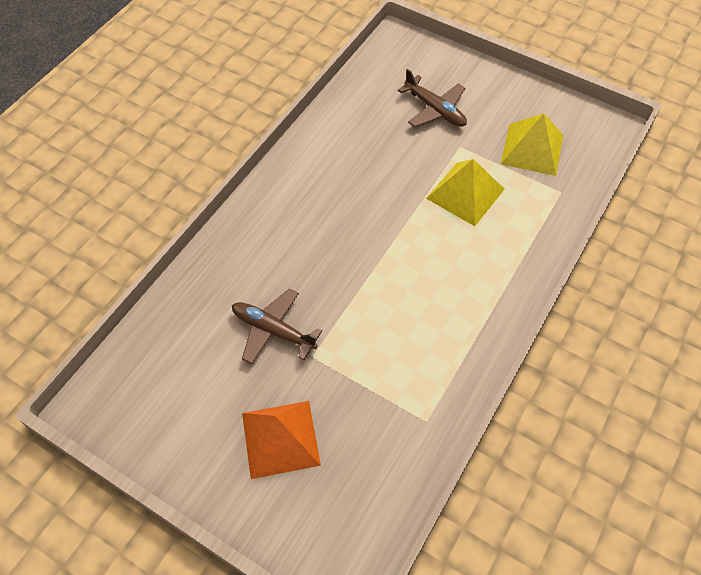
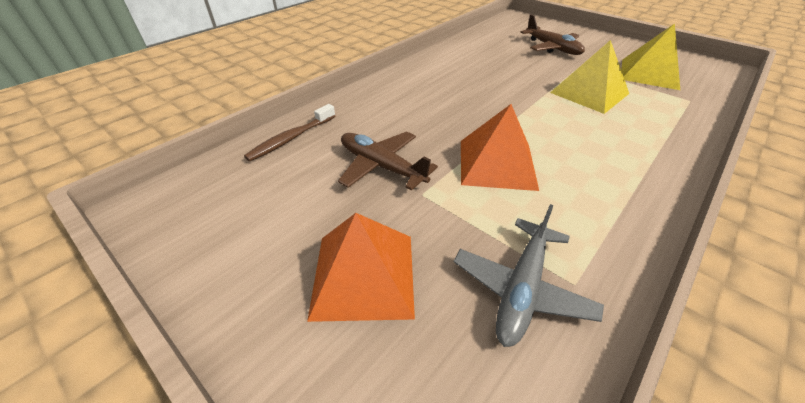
camera: 10 degrees right, 15 degrees down
none -> brown toothbrush [244,104,335,162]
none -> grey plane [454,204,604,347]
none -> orange pyramid [461,104,539,191]

